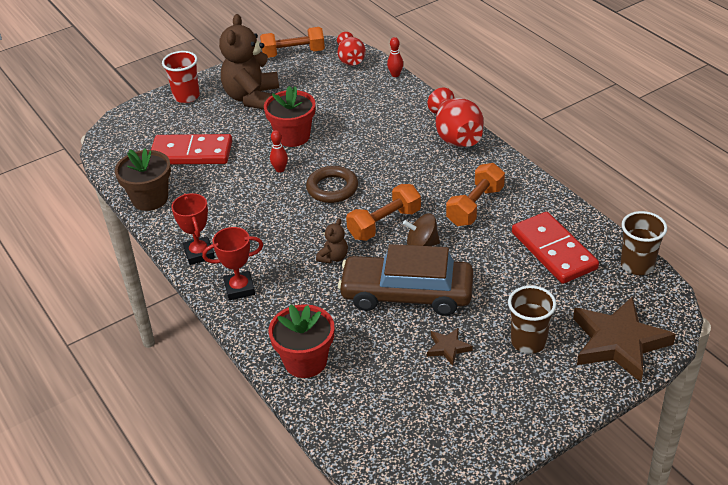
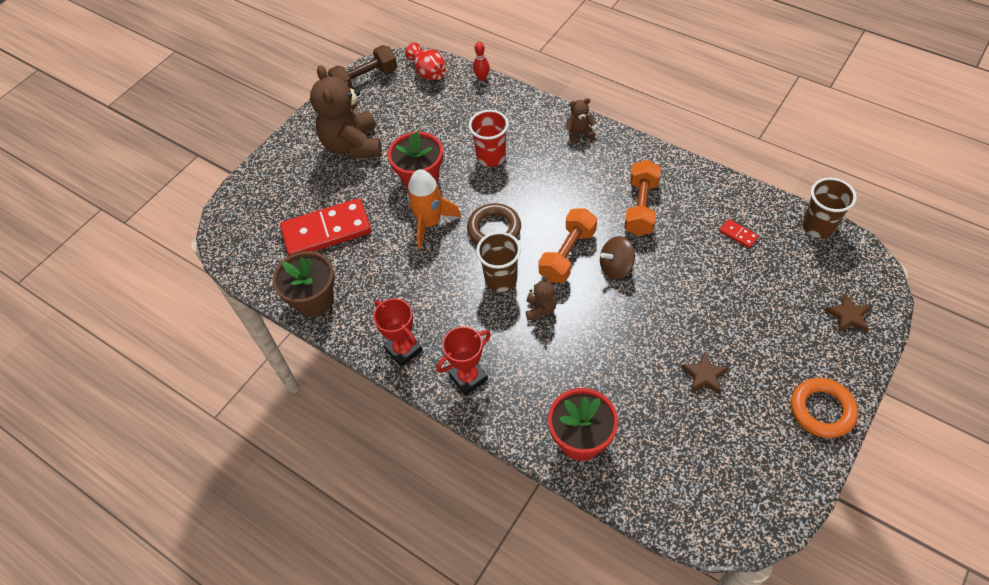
camera: 20 degrees left, 15 degrees up
red cup [162,51,200,103] -> red cup moved to [469,110,508,167]
orange dumbbell [260,27,325,58] -> brown dumbbell [328,45,397,89]
red bowling pin [270,130,288,173] -> orange rocket [407,169,461,249]
brown car [338,244,474,316] -> none
red vase [427,88,484,147] -> brown teddy bear [566,98,596,143]
brown cup [508,286,556,354] -> brown cup moved to [476,232,521,292]
red domino [512,212,599,284] -> red domino [719,219,759,248], size x0.40
brown star [573,296,676,382] -> brown star [824,294,871,333], size x0.45
none -> orange ring [791,378,858,438]

